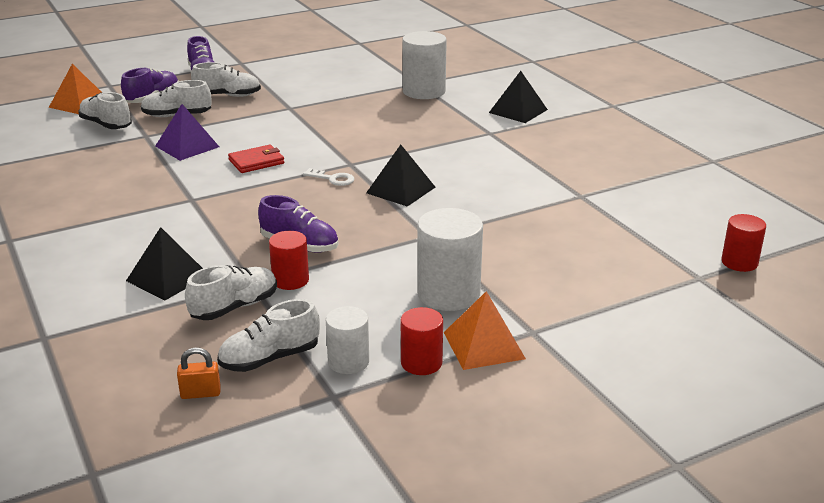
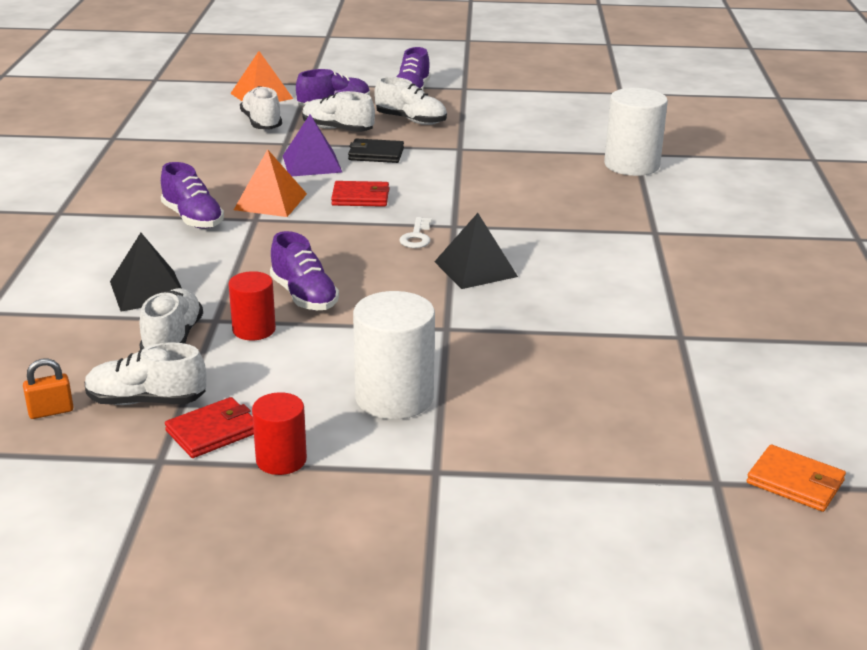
camera: 30 degrees right, 0 degrees up
orange padlock [177,348,221,399] -> orange padlock turned 45 degrees counterclockwise [23,359,74,419]
white shoe [185,265,277,320] -> white shoe turned 75 degrees counterclockwise [139,288,203,350]
white key [303,168,354,186] -> white key turned 45 degrees clockwise [399,217,432,248]
white cylinder [326,306,369,374] -> red wallet [165,397,254,458]
orange pyramid [444,291,526,370] -> orange pyramid moved to [234,149,307,217]
black pyramid [489,71,548,123] -> none
red cylinder [721,214,766,272] -> orange wallet [747,445,846,512]
none -> purple shoe [161,162,224,229]
none -> black wallet [348,138,404,163]

